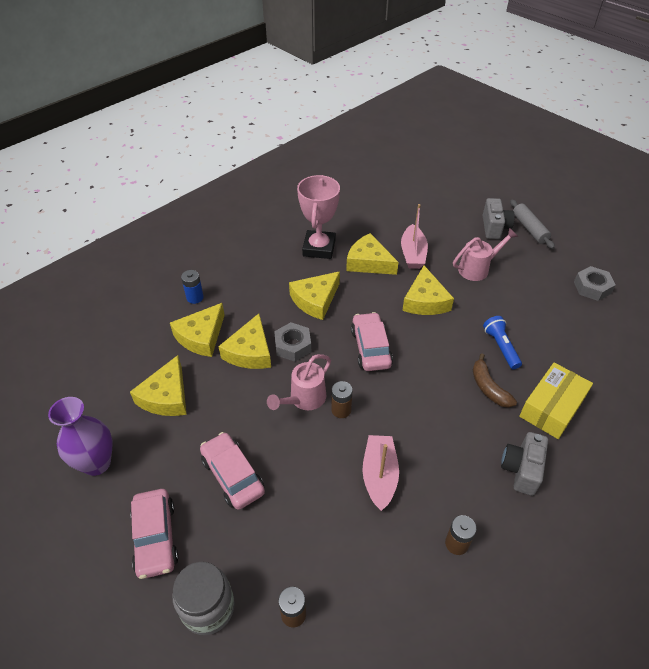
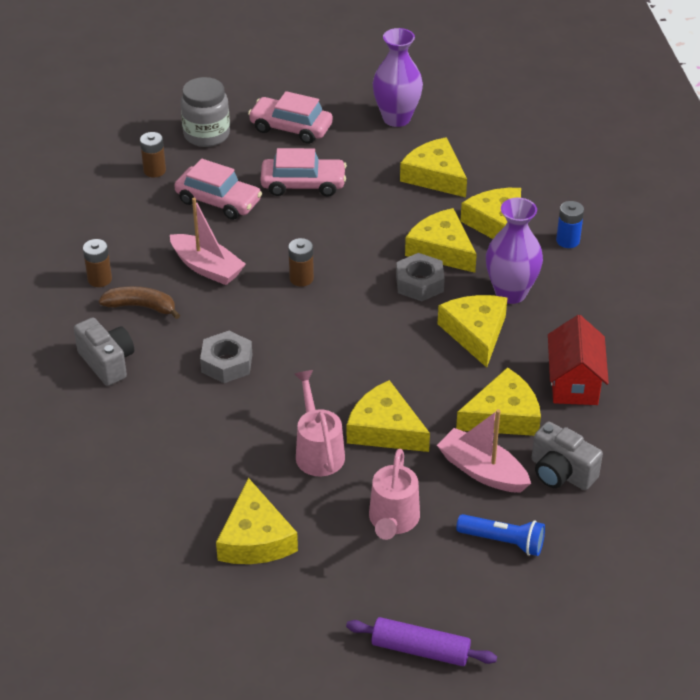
camera: 125 degrees right, 5 degrees down
pink watering can [267,354,331,410] -> pink watering can moved to [294,370,345,476]
pink trophy [297,175,340,259] -> red house [548,315,609,405]
pink car [351,312,393,371] -> pink car moved to [174,159,262,220]
brown banana [473,353,517,408] -> brown banana moved to [99,286,180,319]
grey camera [483,198,515,239] -> grey camera moved to [532,421,603,490]
blue flashlight [483,316,522,369] -> blue flashlight moved to [456,514,545,556]
grey rolling pin [510,200,555,249] -> purple rolling pin [346,617,497,666]
yellow box [519,362,593,439] -> none
grey nut [574,266,615,301] -> grey nut moved to [200,331,252,383]
none -> yellow cheese [216,478,298,564]
none -> purple vase [486,198,543,304]

